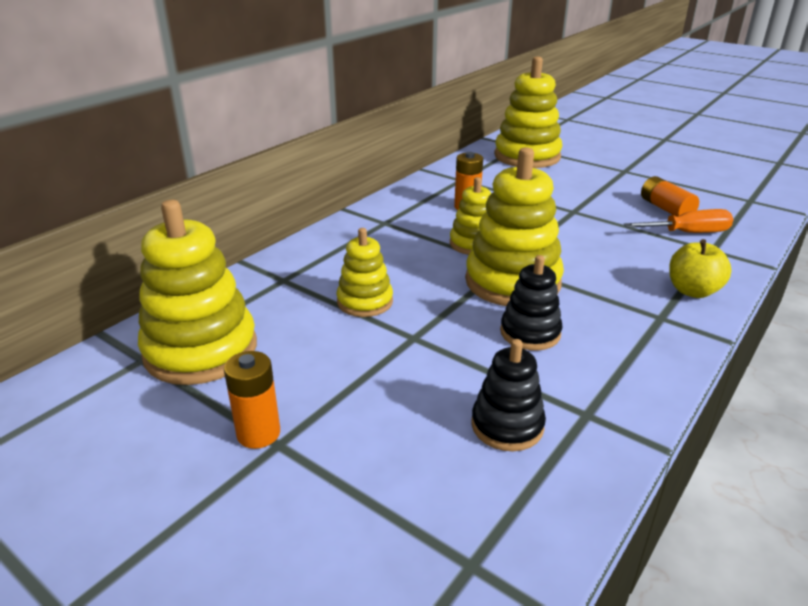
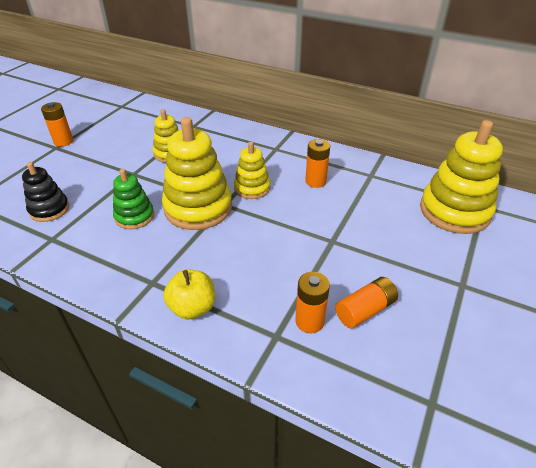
camera: 80 degrees right, 10 degrees up
yellow stacking toy [138,200,257,385] -> none
black stacking toy [500,255,563,350] -> green stacking toy [113,169,154,229]
orange screwdriver [623,209,734,233] -> orange battery [295,272,330,333]

